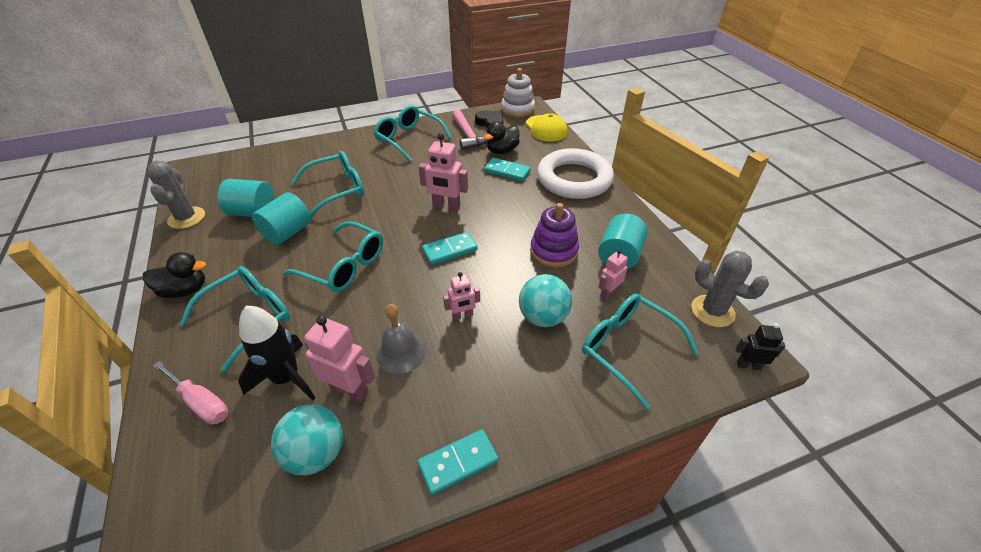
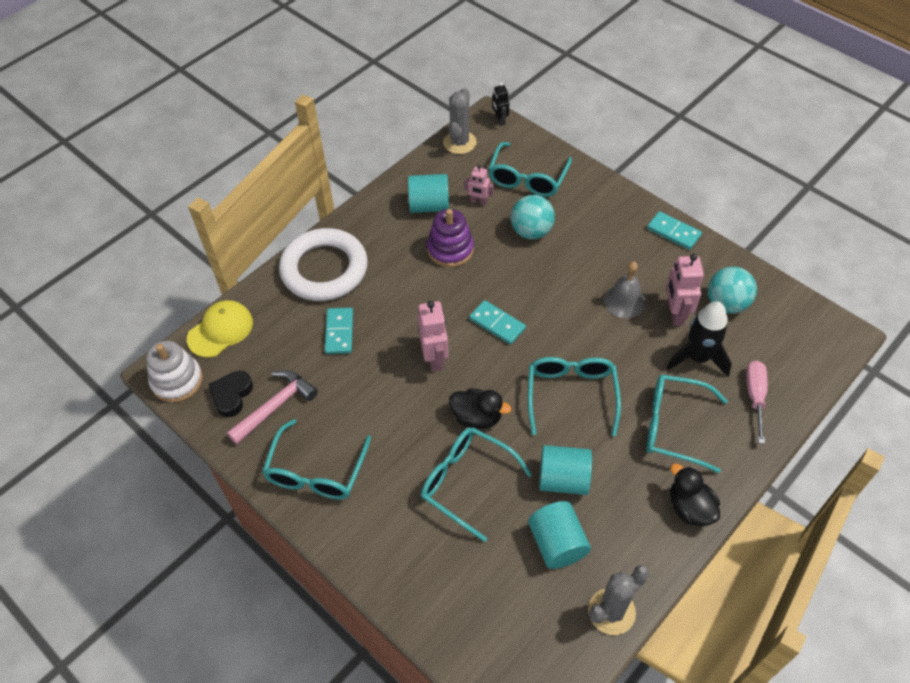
camera: 115 degrees left, 10 degrees up
pink robot [443,272,480,320] -> none
black duck [483,121,520,154] -> black duck moved to [449,388,512,429]

